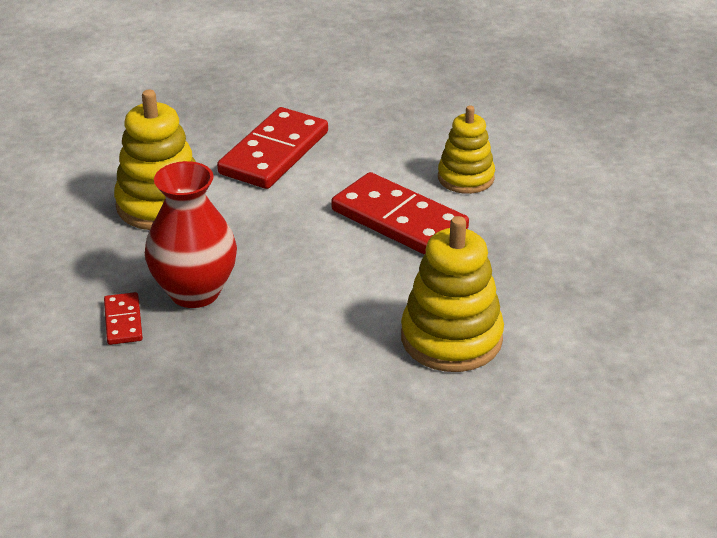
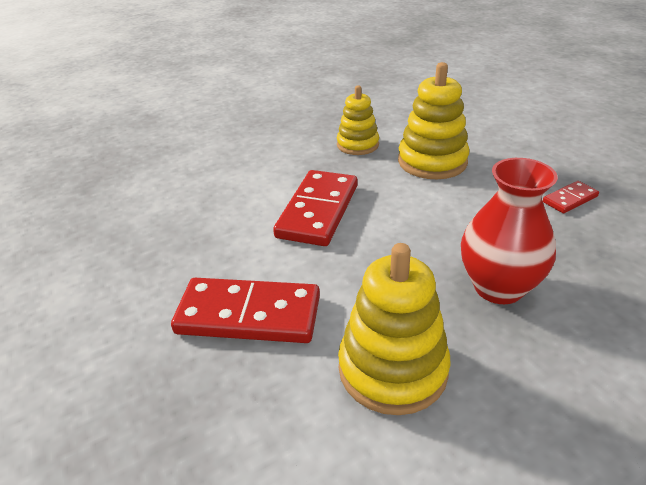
camera: 110 degrees left, 0 degrees up
red domino [104,292,143,345] -> red domino moved to [543,181,599,214]
yellow stacking toy [438,106,495,194] -> yellow stacking toy moved to [337,85,379,155]

